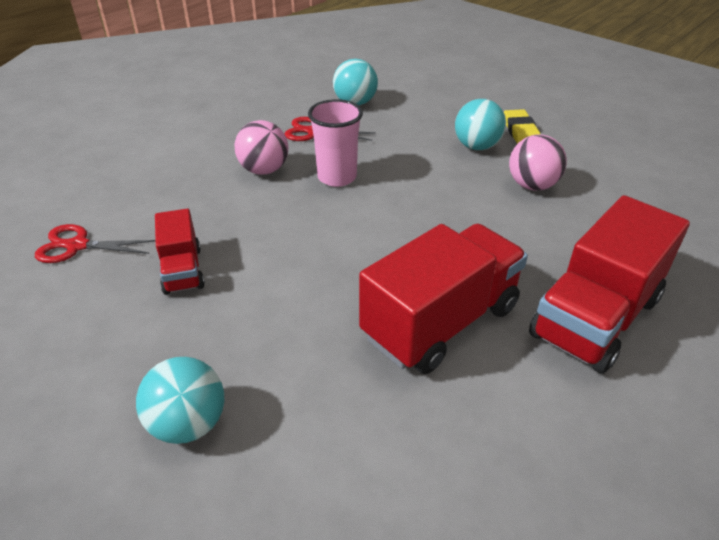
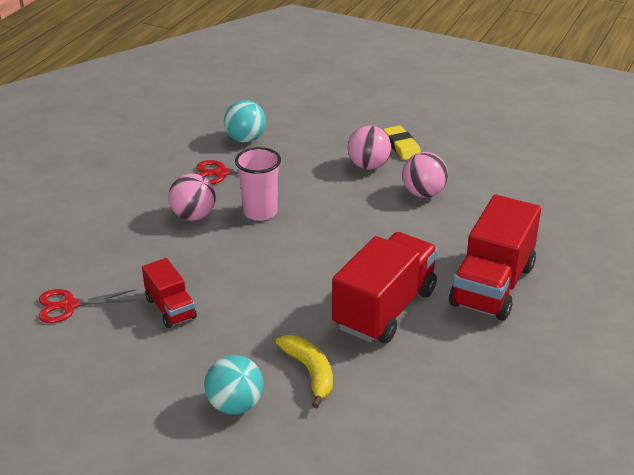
camera: 15 degrees left, 5 degrees down
turquoise ball [455,99,506,150] -> pink ball [348,126,392,170]
none -> yellow banana [276,335,333,408]

